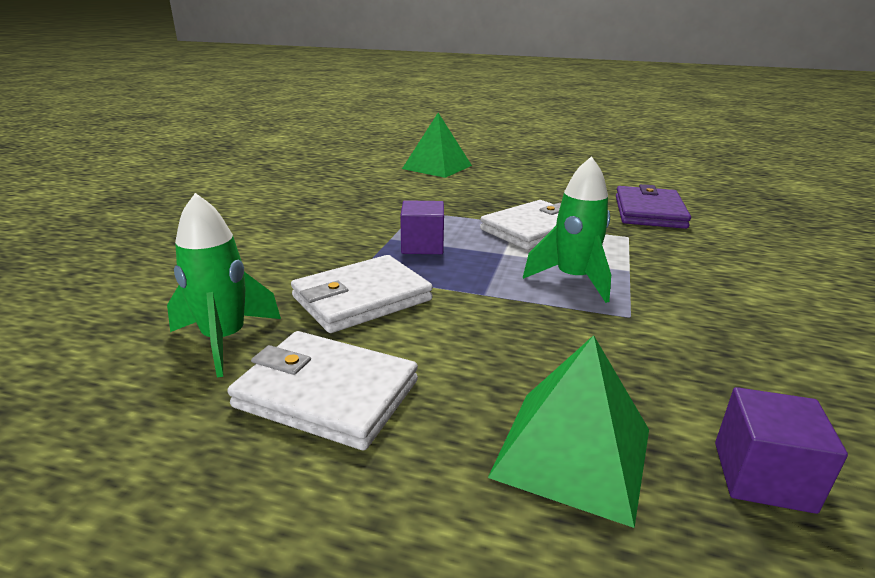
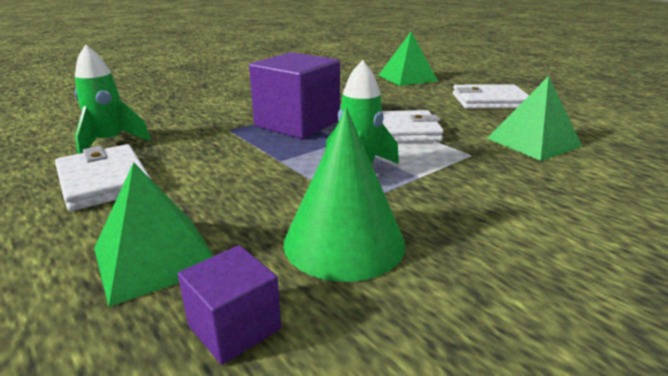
camera: 35 degrees right, 0 degrees up
white wallet [291,255,433,333] -> white wallet moved to [453,84,529,109]
purple cube [400,200,444,254] -> purple cube [249,52,340,139], size x1.94
purple wallet [616,184,691,229] -> green pyramid [487,76,583,161]
none -> green cone [283,108,406,282]

